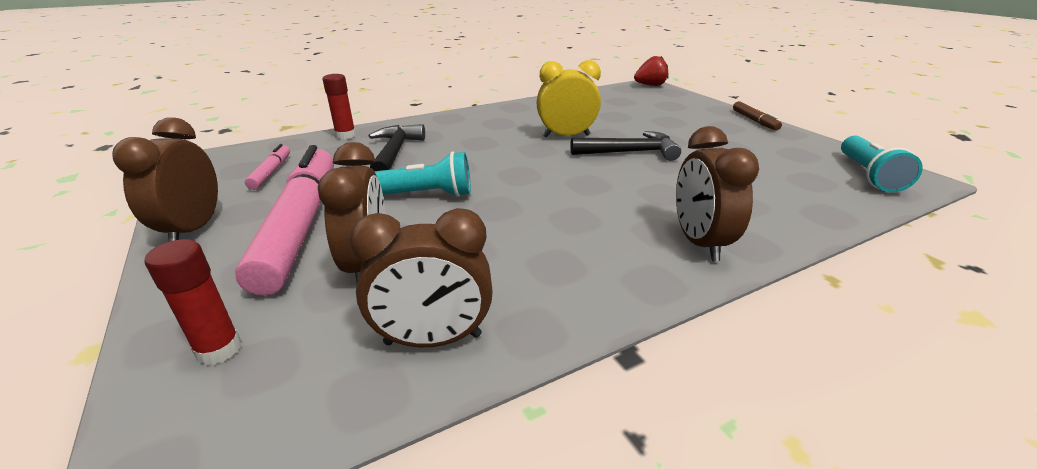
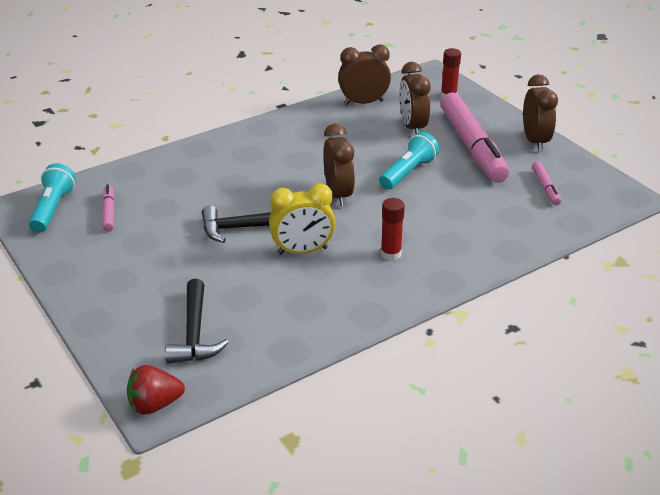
camera: 175 degrees right, 5 degrees up
red glue stick [323,74,356,140] -> red glue stick moved to [381,198,405,261]
black hammer [369,124,425,171] -> black hammer moved to [165,279,229,364]
turquoise flashlight [374,151,471,197] -> turquoise flashlight turned 135 degrees clockwise [379,132,439,190]
brown clock [676,126,759,261] -> brown clock moved to [323,124,355,206]
brown marker [733,101,782,130] -> none
none -> pink marker [102,185,115,232]

